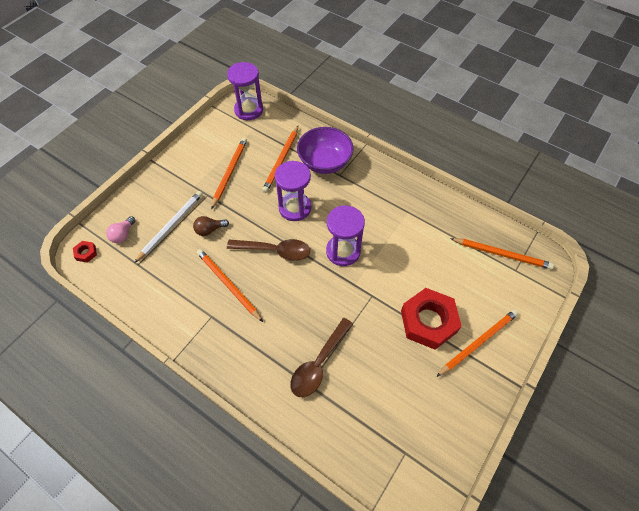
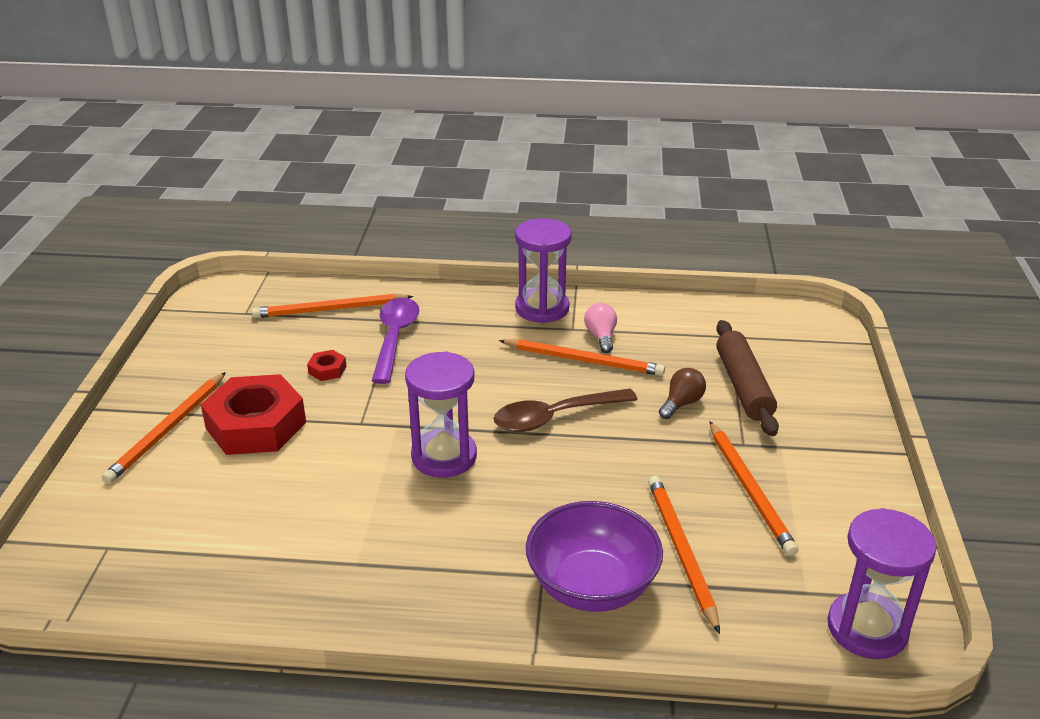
camera: 150 degrees right, 25 degrees down
red nut [73,241,97,263] -> red nut moved to [307,350,347,381]
pink light bulb [106,216,135,243] -> pink light bulb moved to [584,303,617,353]
white pencil [134,191,202,263] -> brown rolling pin [716,320,779,436]
purple hourglass [275,161,311,221] -> purple hourglass moved to [515,218,572,323]
brown spoon [290,318,353,397] -> purple spoon [372,298,419,384]
orange pencil [450,238,554,269] -> orange pencil moved to [251,294,413,318]

